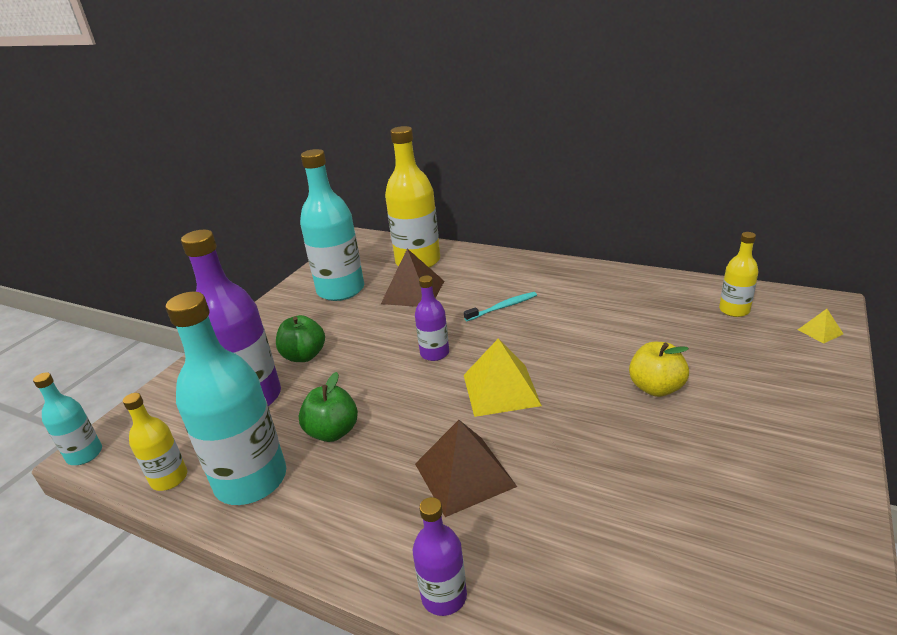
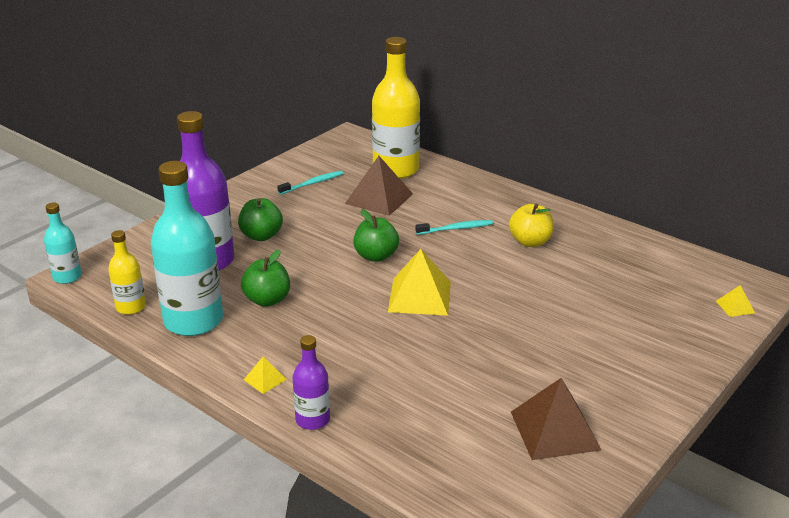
camera: 10 degrees right, 0 degrees up
turquoise bottle [300,149,364,301] -> turquoise toothbrush [277,171,344,195]
purple bottle [415,276,449,361] -> green apple [353,209,399,262]
brown pyramid [415,420,517,517] -> brown pyramid moved to [511,378,601,460]
yellow apple [629,342,689,397] -> yellow apple moved to [509,204,554,247]
yellow bottle [719,232,759,317] -> none
none -> yellow pyramid [244,357,287,394]

